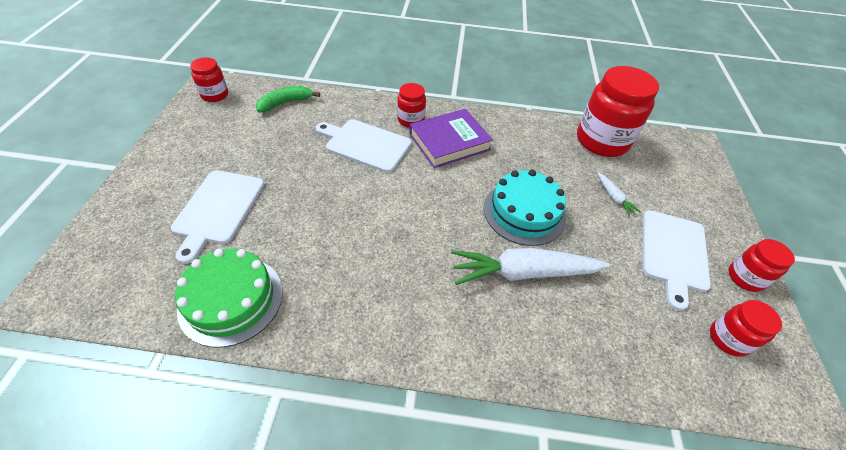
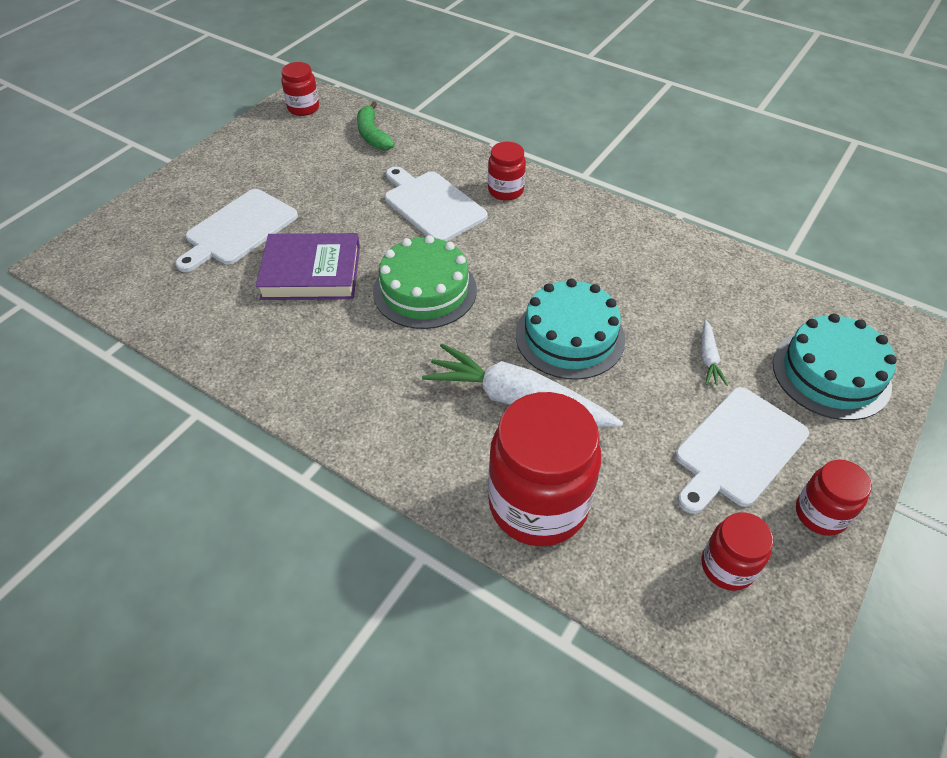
camera: 30 degrees right, 0 degrees up
green cake [175,249,283,347] -> green cake moved to [373,235,477,329]
green banana [256,86,320,112] -> green banana turned 105 degrees counterclockwise [357,101,395,150]
purple book [409,109,493,168] -> purple book moved to [256,233,360,300]
red jar [577,66,659,157] -> red jar moved to [488,392,601,547]
none -> turquoise cake [773,313,897,420]

